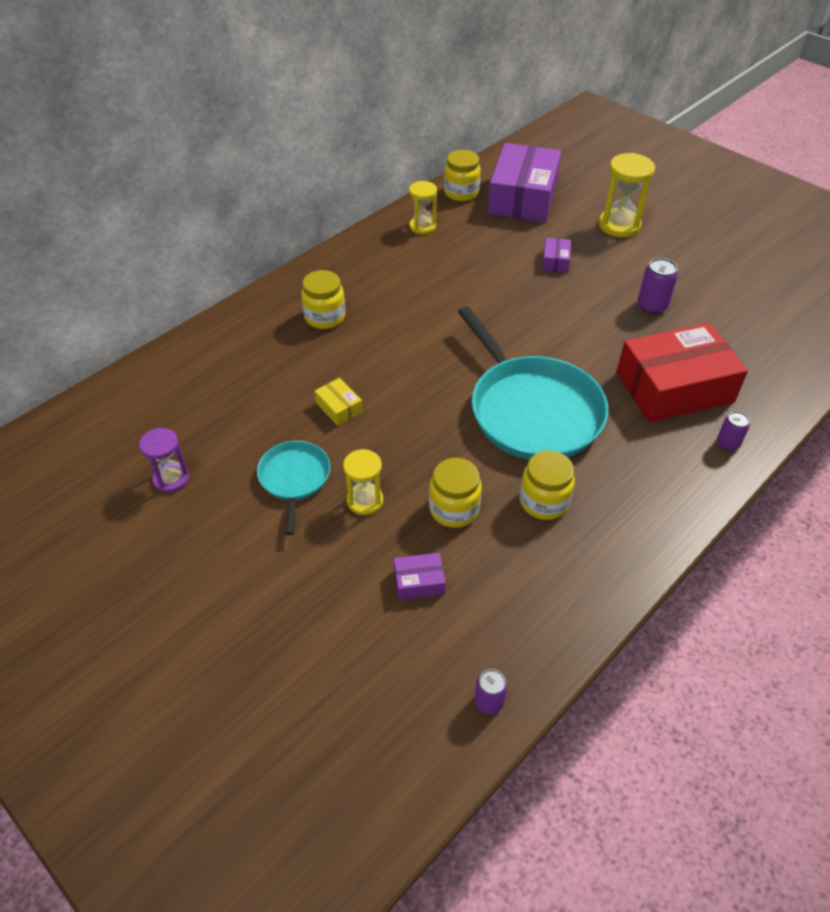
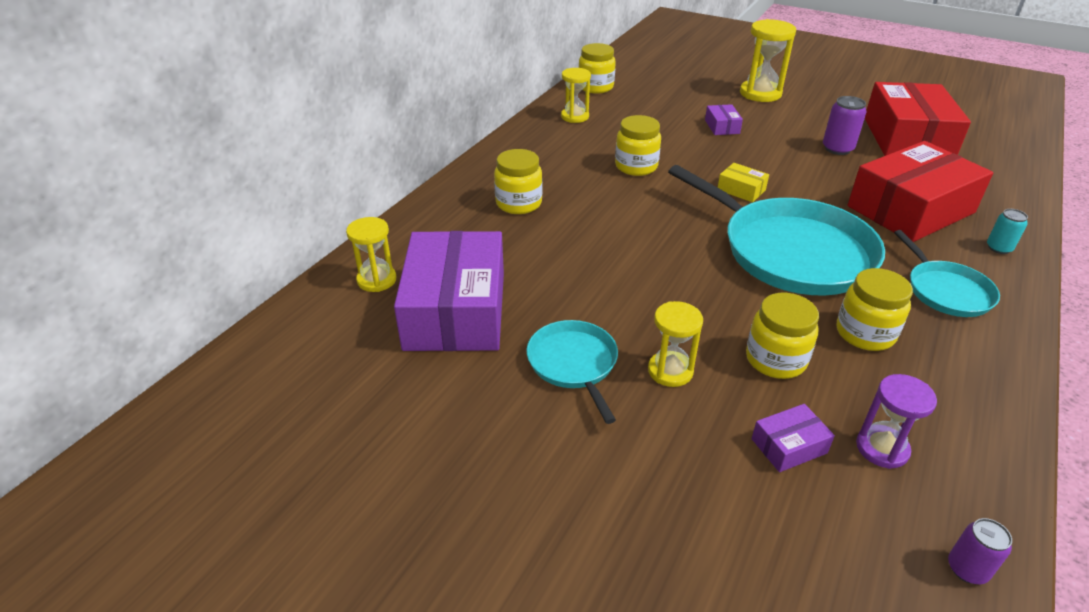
camera: 15 degrees left, 10 degrees down
purple hourglass [139,428,190,493] -> purple hourglass moved to [856,374,937,469]
yellow box [315,378,363,426] -> yellow box moved to [718,163,769,202]
purple box [488,143,561,222] -> purple box moved to [394,231,504,351]
purple can [717,411,750,451] -> turquoise can [987,209,1028,254]
none -> yellow hourglass [346,217,396,292]
none -> yellow jar [615,115,661,176]
none -> red box [865,82,971,156]
none -> turquoise pan [894,230,1000,317]

